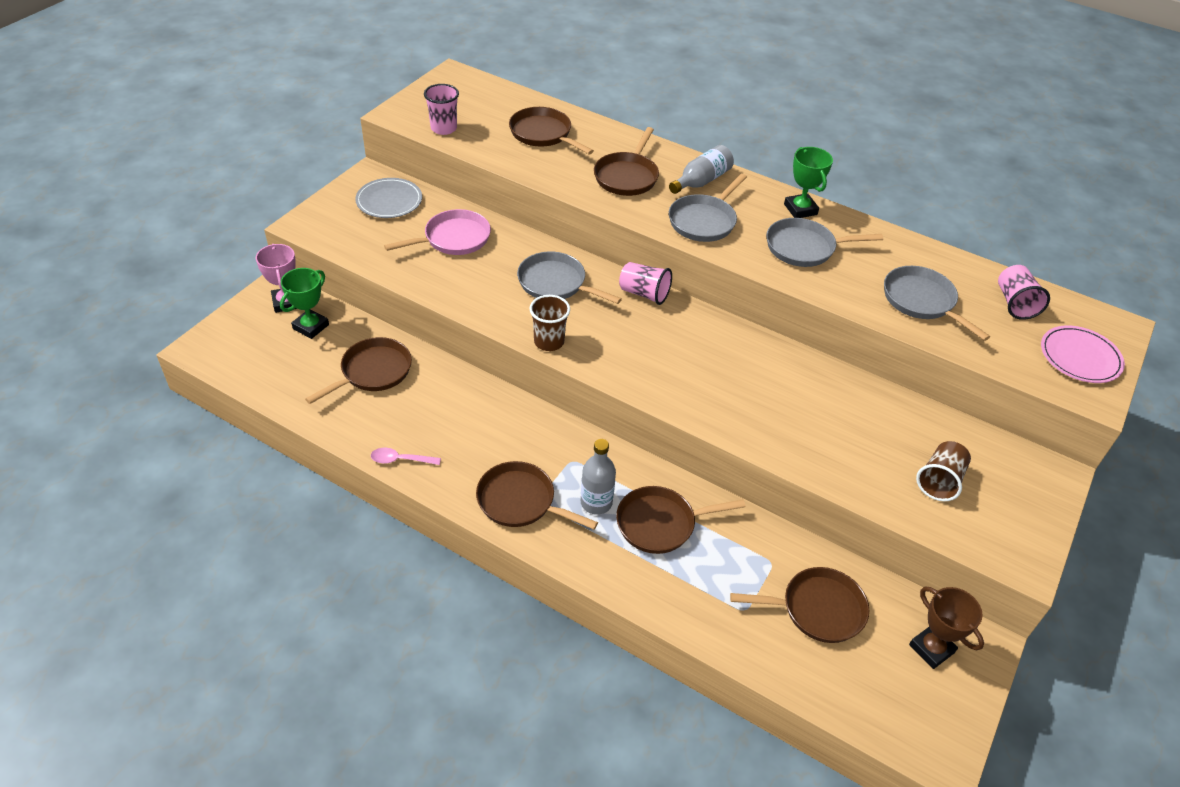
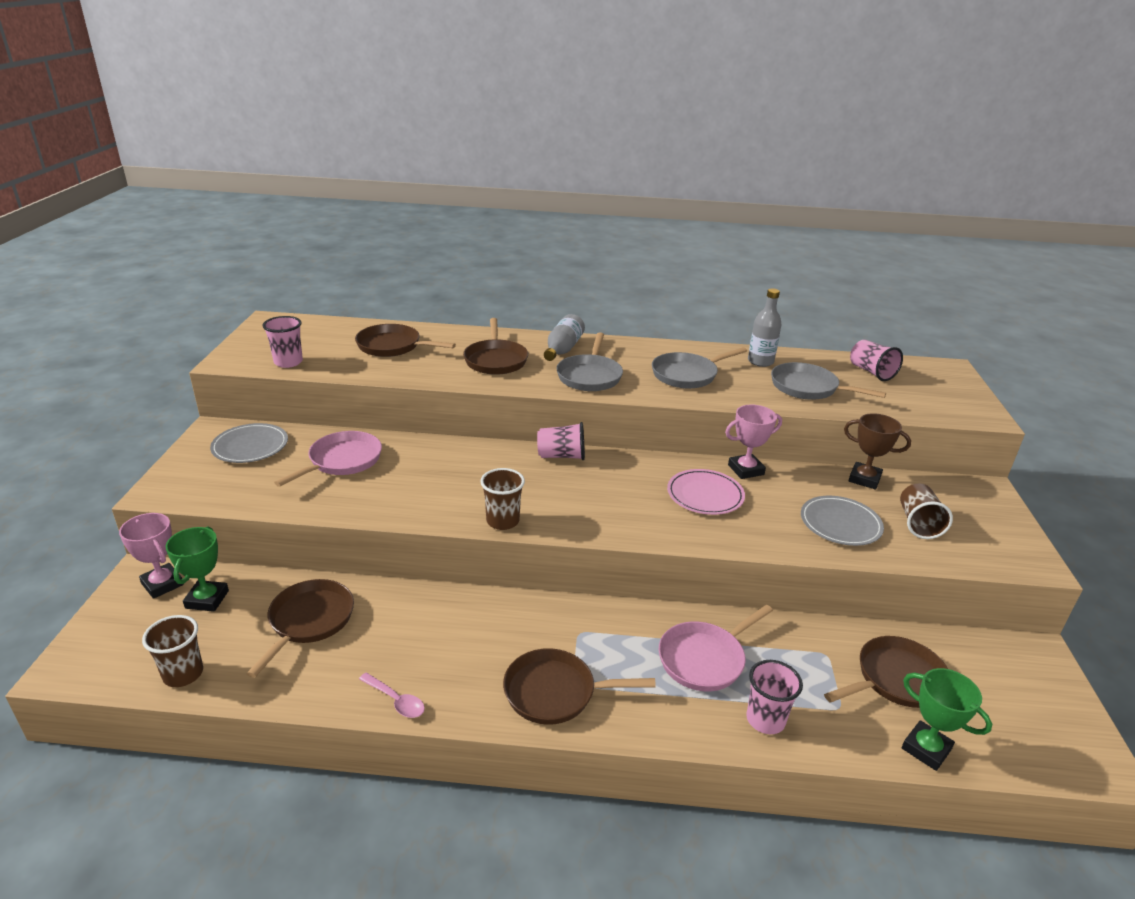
camera: 25 degrees left, 15 degrees down
pink spoon [371,448,441,465] -> pink spoon turned 120 degrees counterclockwise [359,673,425,718]
grey pan [517,252,622,304] -> none
grey bottle [581,439,616,515] -> grey bottle moved to [748,288,782,367]
brown pan [616,486,746,554] -> pink pan [659,605,773,691]
green trophy [784,147,833,218] -> green trophy moved to [902,668,992,771]
brown trophy [909,586,984,669] -> brown trophy moved to [844,413,911,489]
pink plate [1041,325,1125,383] -> pink plate moved to [667,469,745,515]
none -> brown cup [142,615,203,687]
none -> pink trophy [725,405,782,479]
none -> pink cup [746,660,803,734]
none -> grey plate [801,496,884,546]

